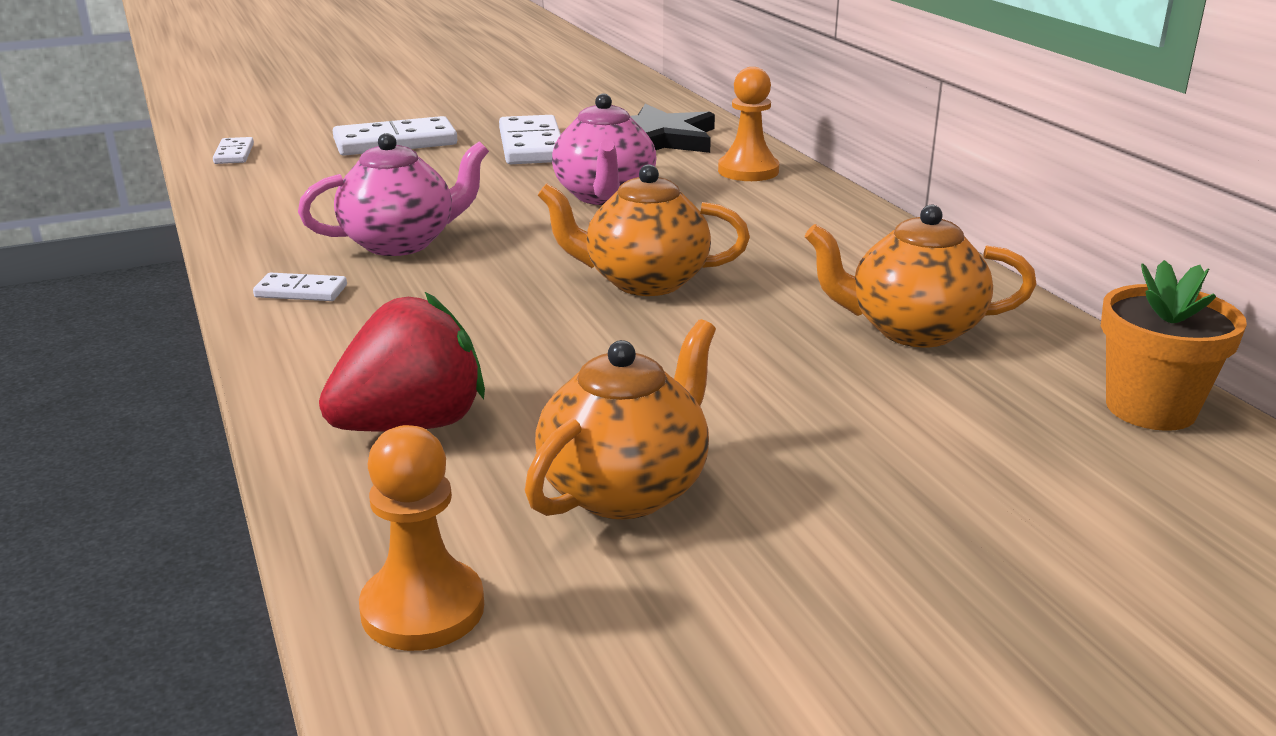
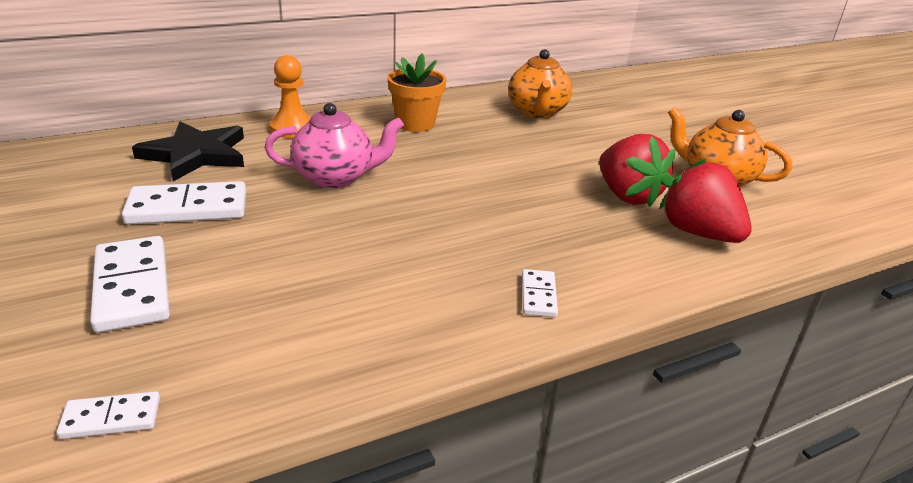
camera: 95 degrees left, 5 degrees up
pink teapot [298,133,489,256] -> none
orange pawn [359,425,484,651] -> none
orange teapot [537,164,750,296] -> none
orange flower pot [1101,260,1247,431] -> orange flower pot moved to [387,54,446,132]
none -> red strawberry [599,134,676,207]

